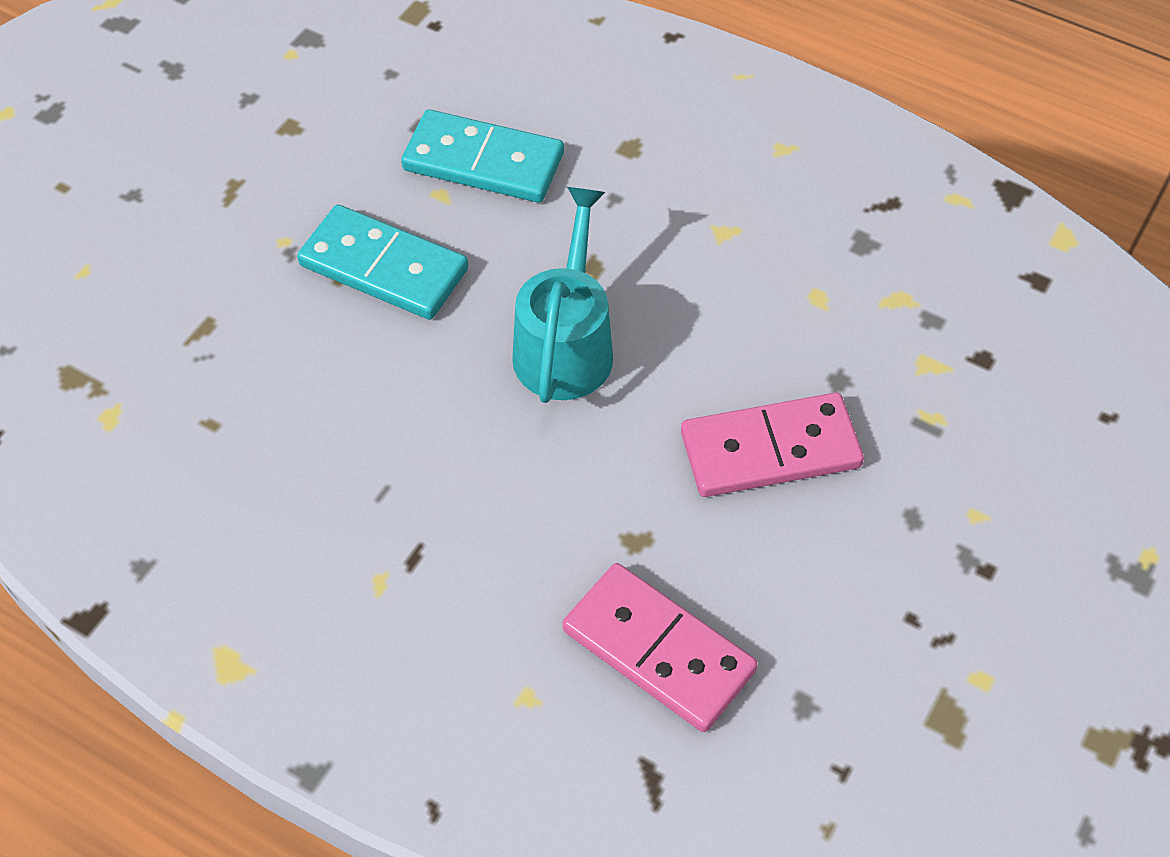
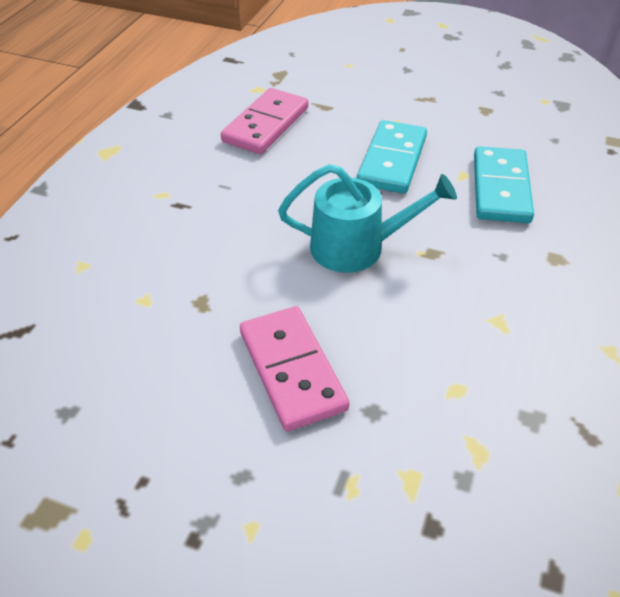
camera: 80 degrees right, 10 degrees down
pink domino [563,563,758,732] -> pink domino moved to [221,88,308,154]

